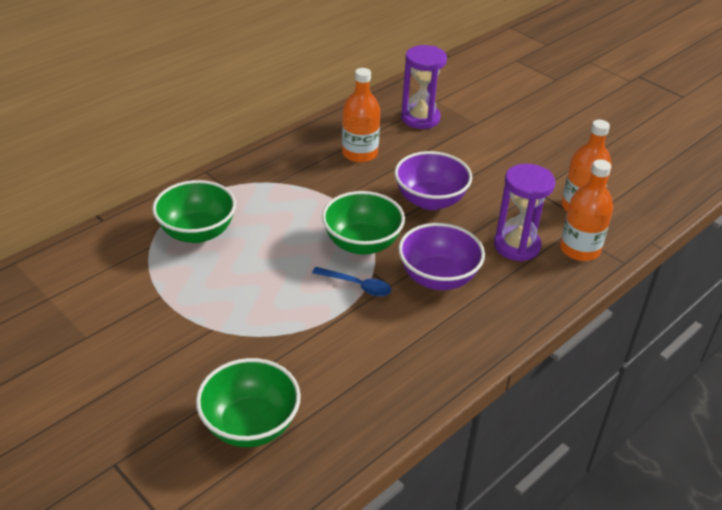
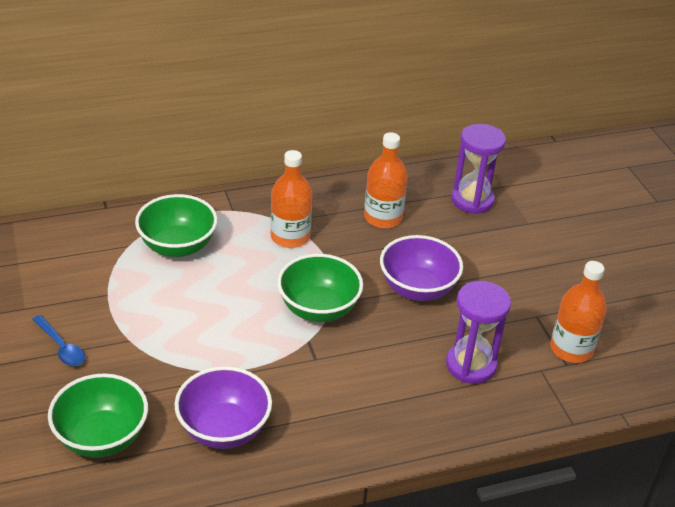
camera: 25 degrees right, 0 degrees up
blue spoon [312,267,391,297] -> blue spoon moved to [32,315,85,366]
purple bowl [398,223,485,290] -> purple bowl moved to [174,366,272,449]
orange bottle [560,159,613,261] -> orange bottle moved to [270,150,312,248]

